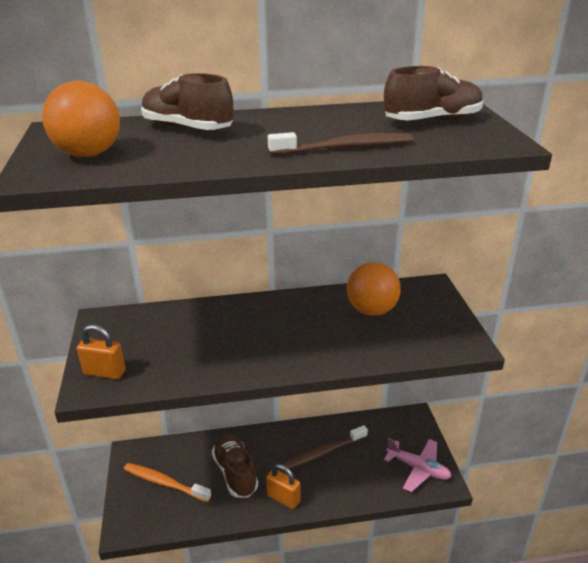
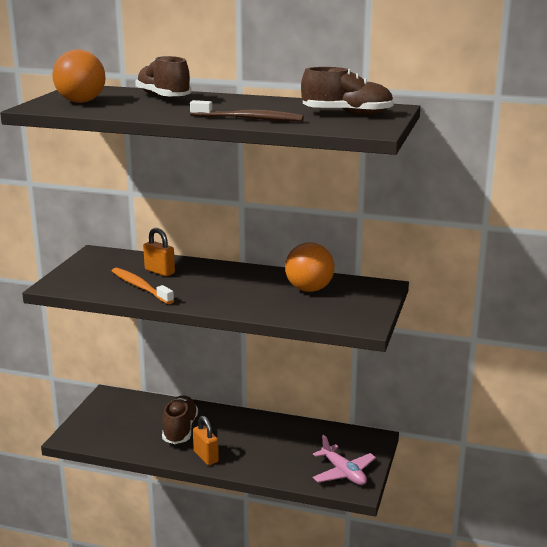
camera: 25 degrees right, 10 degrees down
orange padlock [77,325,126,379] -> orange padlock moved to [143,228,175,277]
orange toothbrush [124,463,211,502] -> orange toothbrush moved to [112,268,174,304]
brown toothbrush [282,425,368,469] -> none

